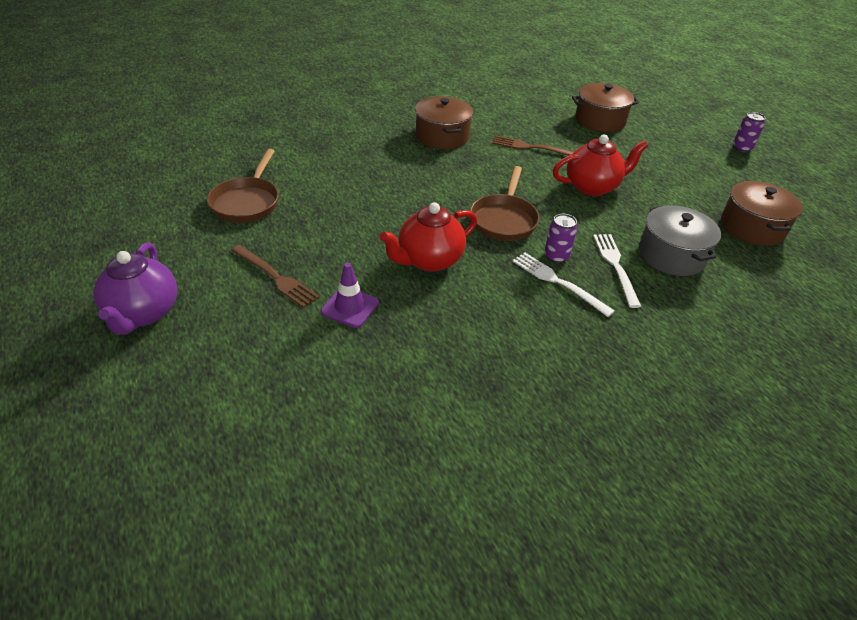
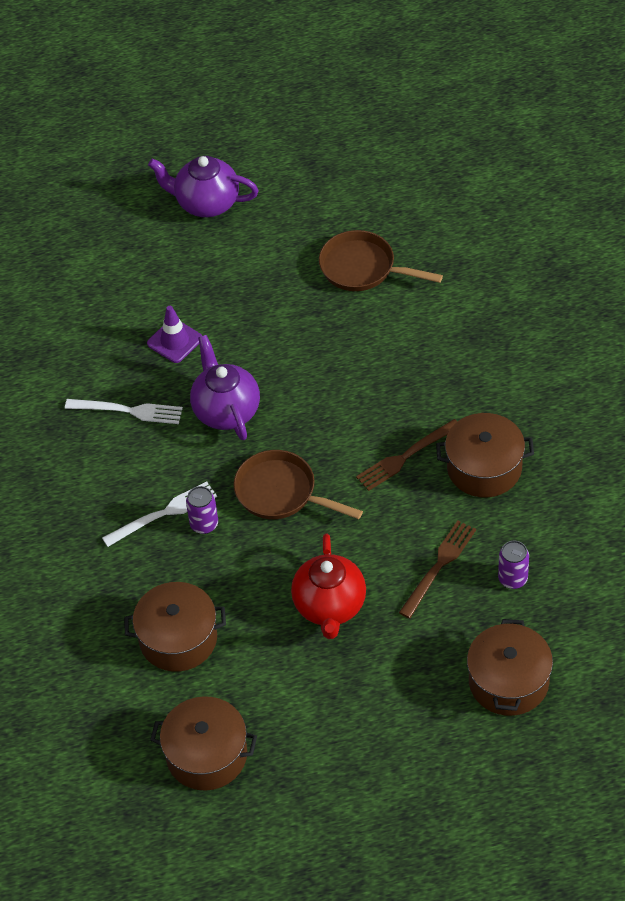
camera: 110 degrees right, 10 degrees up
brown fork [231,245,320,308] -> brown fork moved to [356,419,458,491]
red teapot [380,202,477,272] -> purple teapot [190,335,260,440]
white fork [593,234,641,308] -> white fork moved to [65,399,183,424]
grey pot [639,205,721,276] -> brown pot [124,582,226,672]
purple can [733,112,765,153] -> purple can moved to [498,540,529,589]

